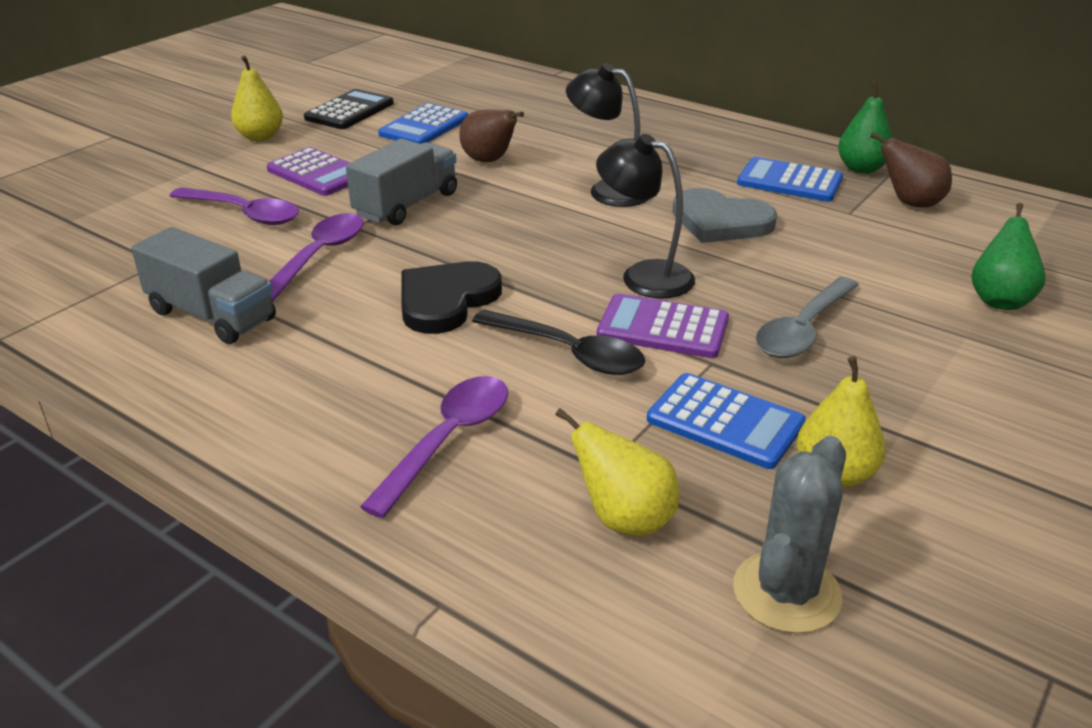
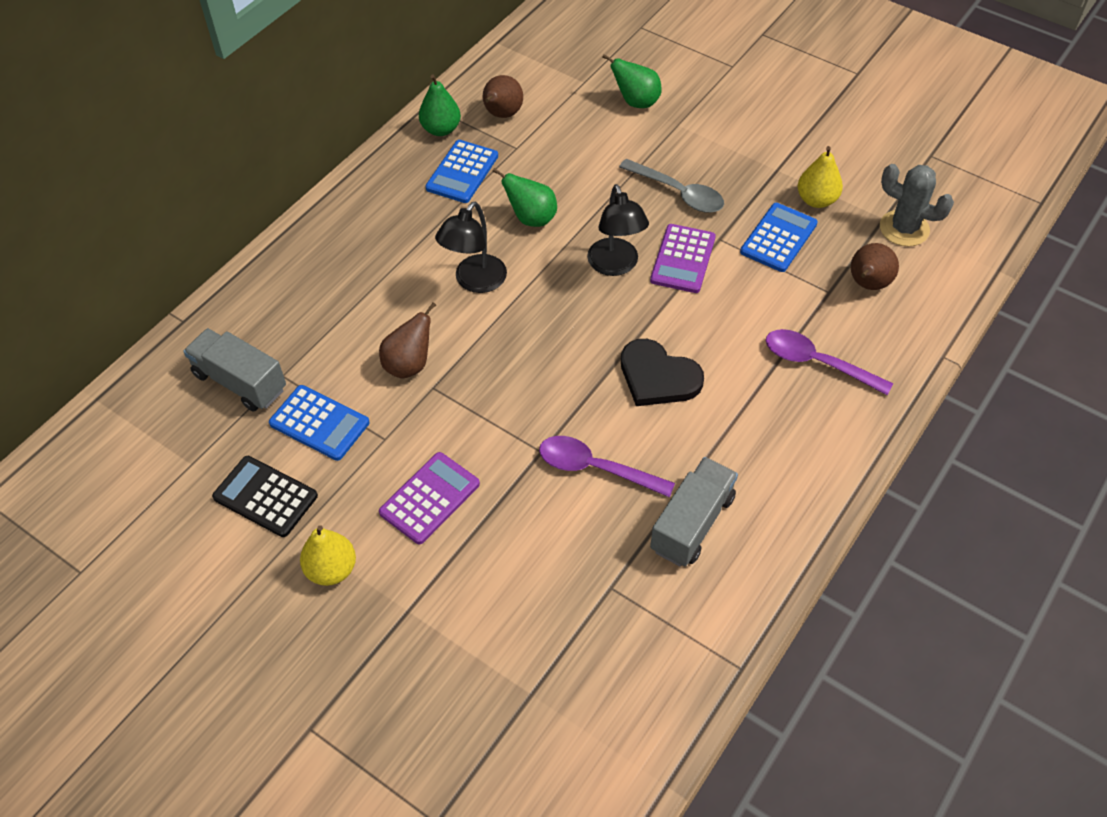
camera: 90 degrees left, 20 degrees up
purple spoon [169,187,299,225] -> none
grey truck [346,139,457,226] -> grey truck moved to [183,328,286,411]
black spoon [472,310,645,375] -> none
yellow pear [555,408,679,536] -> brown pear [851,243,899,290]
black lamp [596,134,695,298] -> black lamp turned 45 degrees counterclockwise [587,184,649,276]
grey heart [673,188,777,243] -> green pear [492,168,557,227]

